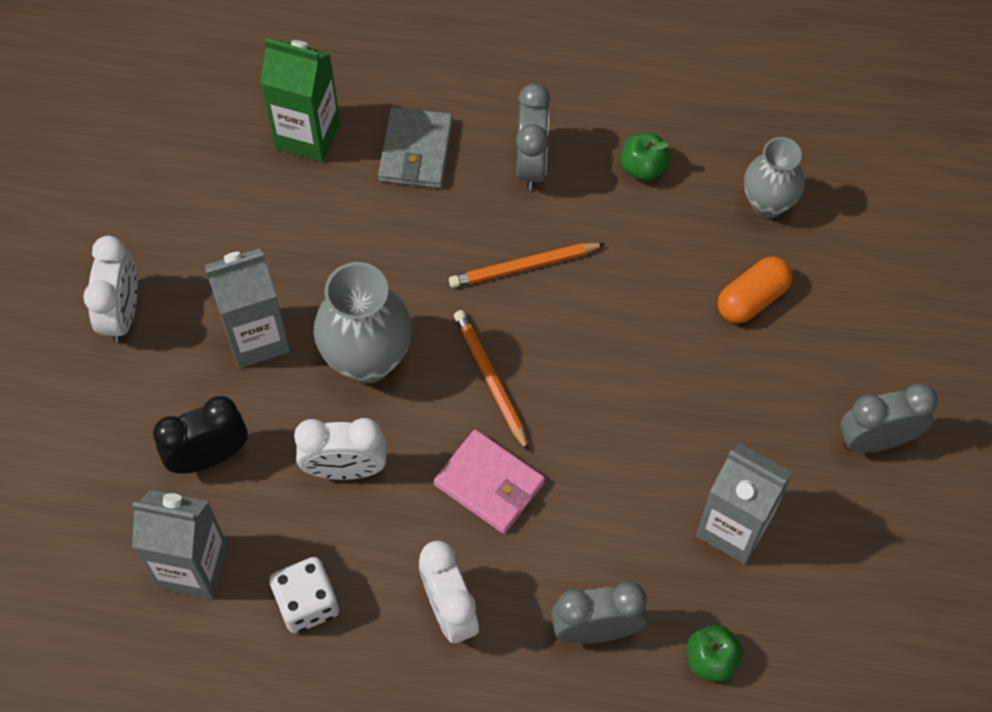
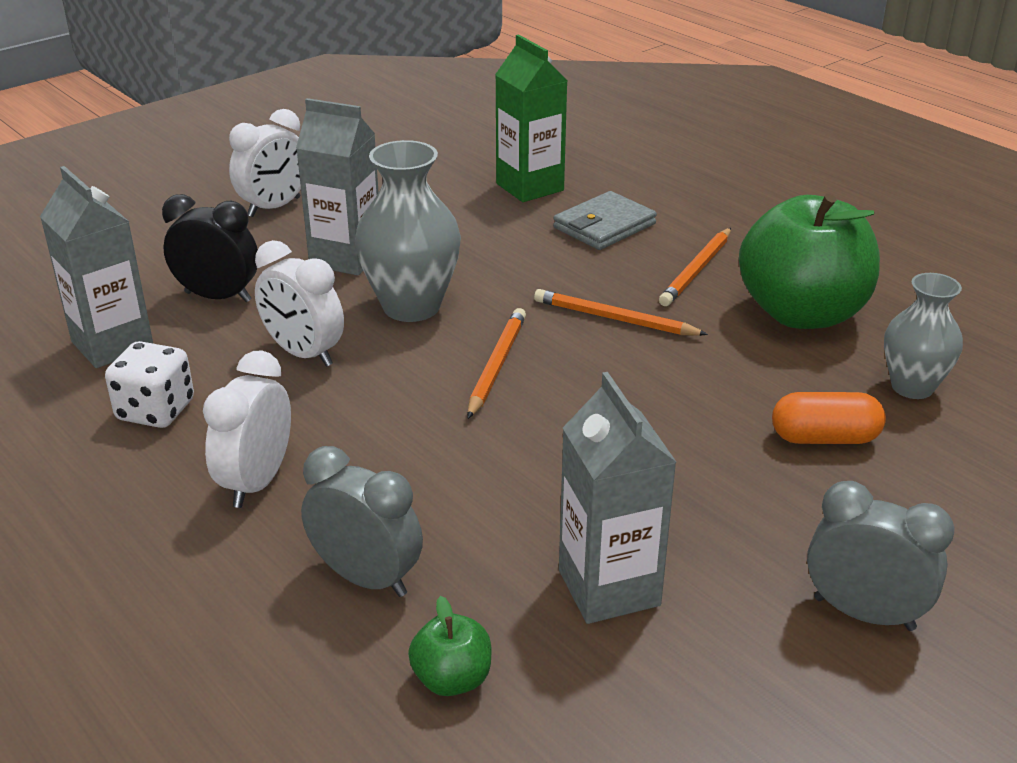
camera: 40 degrees right, 30 degrees down
pink wallet [434,429,545,534] -> none
grey clock [516,83,550,190] -> orange pencil [659,228,731,306]
green apple [621,133,671,181] -> green apple [739,194,880,329], size x2.39

